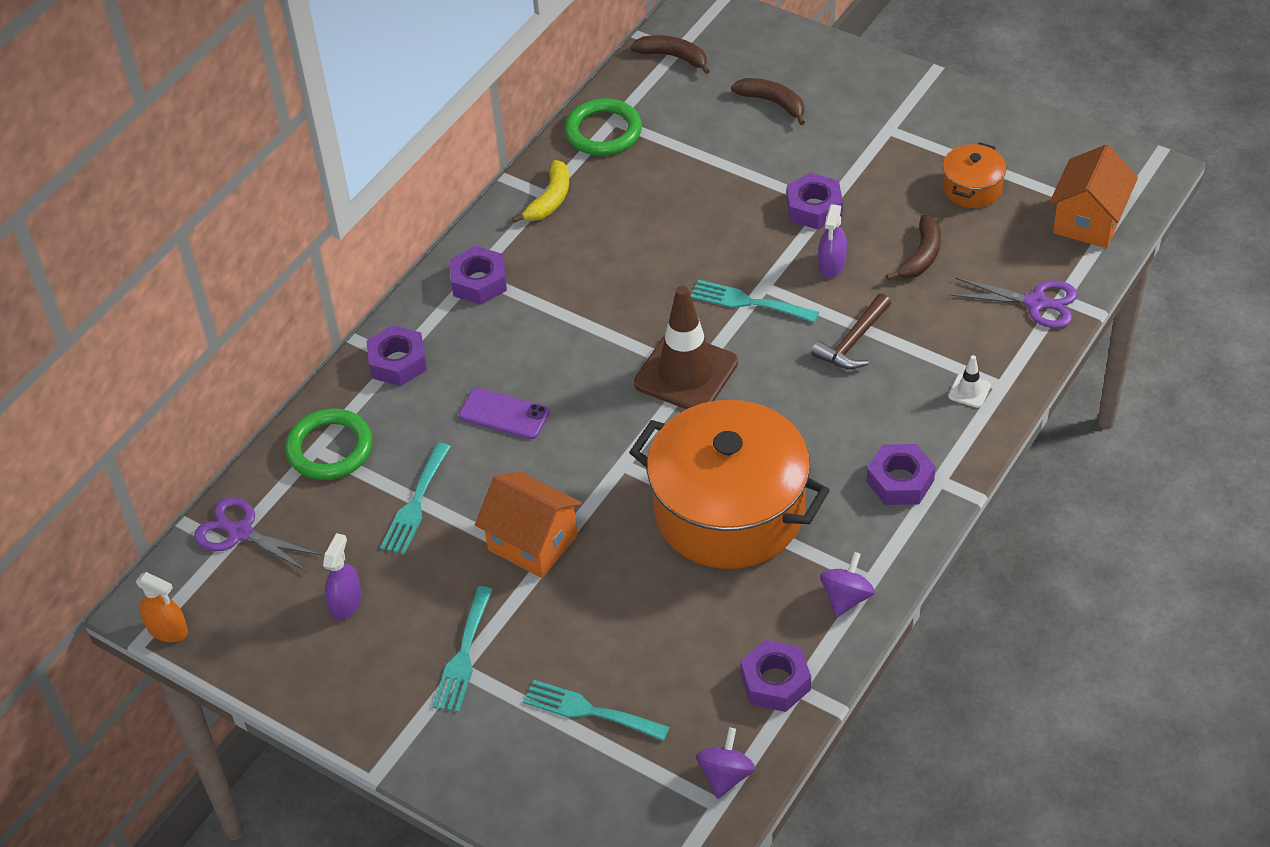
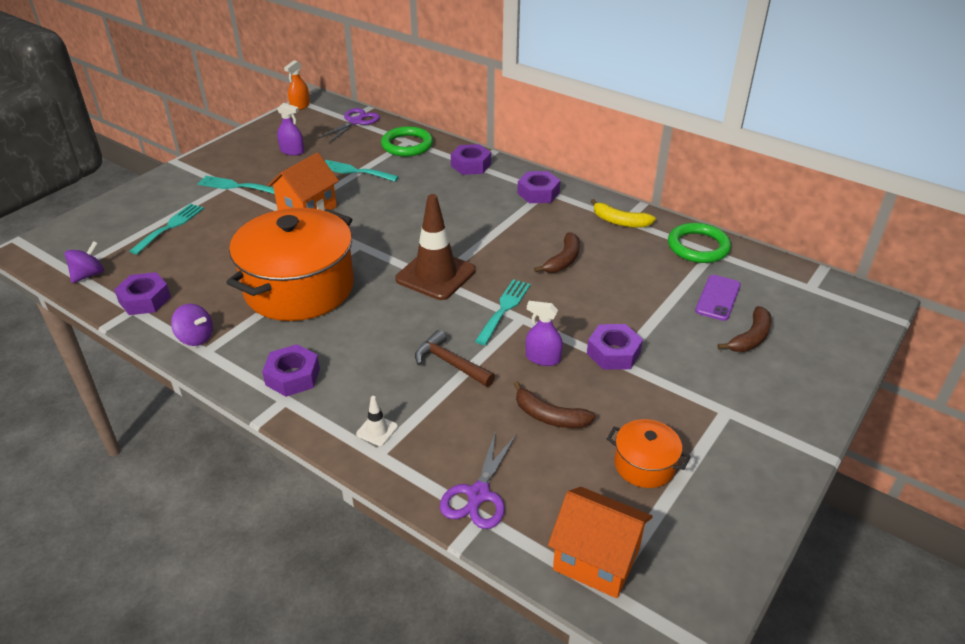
camera: 90 degrees right, 10 degrees down
purple phone [459,388,549,439] -> purple phone moved to [695,275,741,321]
brown banana [631,35,710,74] -> brown banana moved to [534,232,580,273]
purple spinning top [696,727,755,799] -> purple spinning top turned 75 degrees counterclockwise [64,241,104,283]

